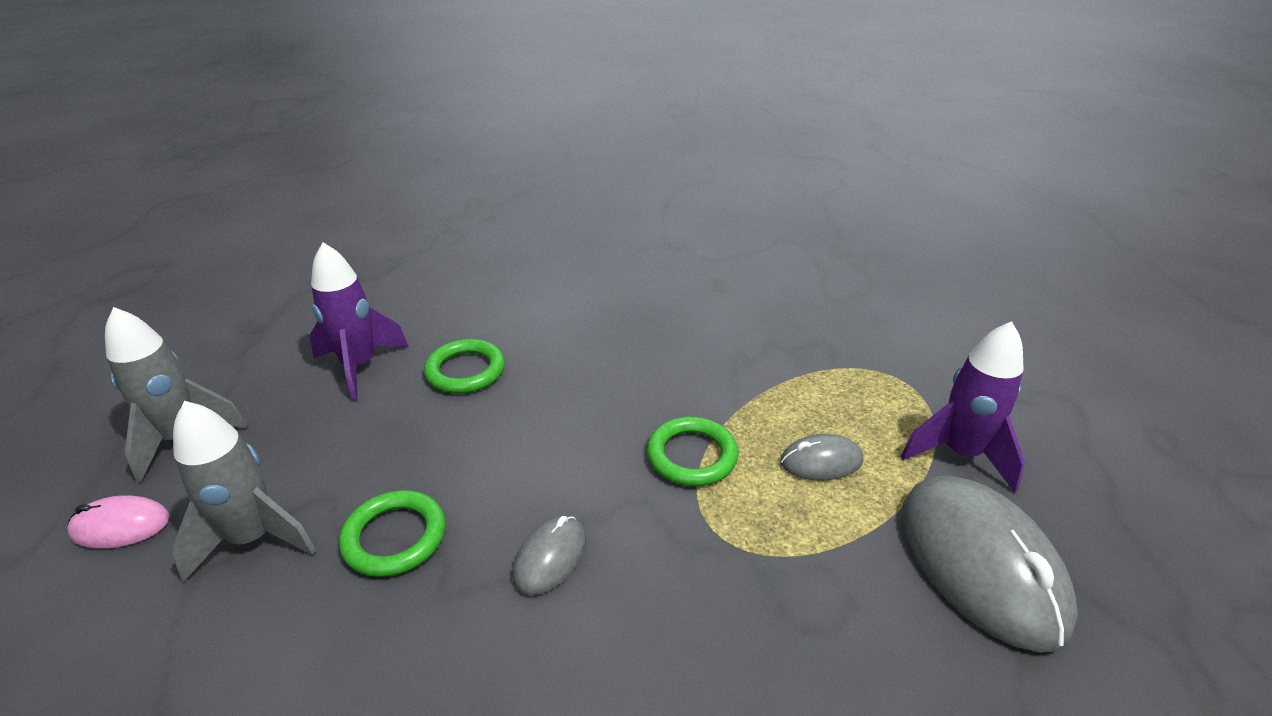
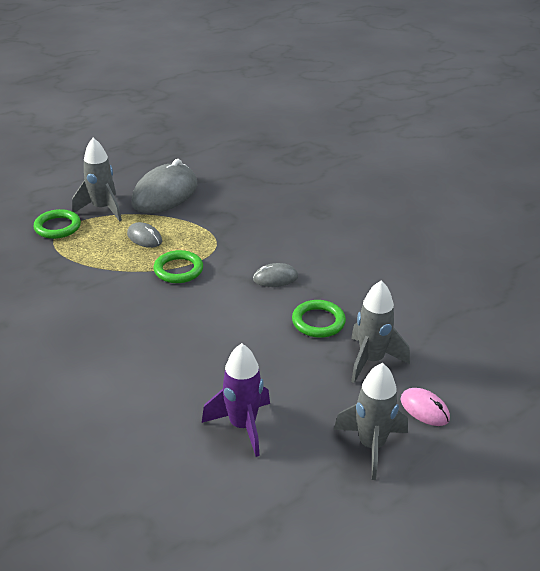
camera: 130 degrees left, 0 degrees up
green ring [424,339,505,394] -> green ring moved to [33,209,81,239]
purple rocket [901,321,1025,493] -> grey rocket [72,138,122,222]

